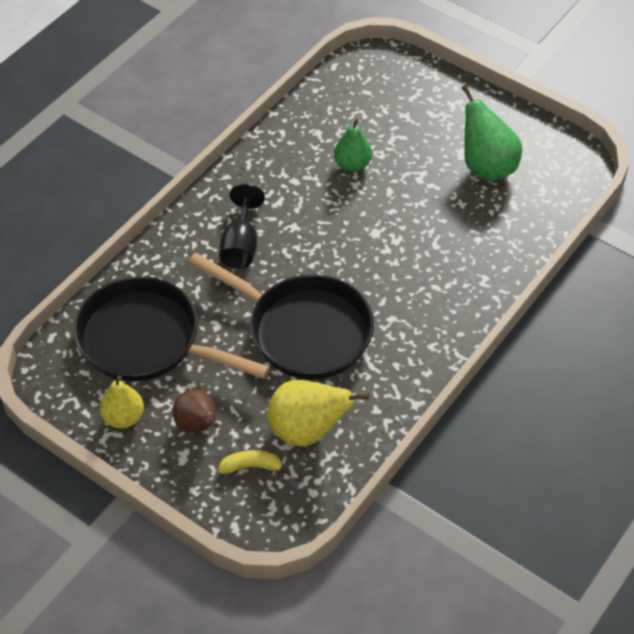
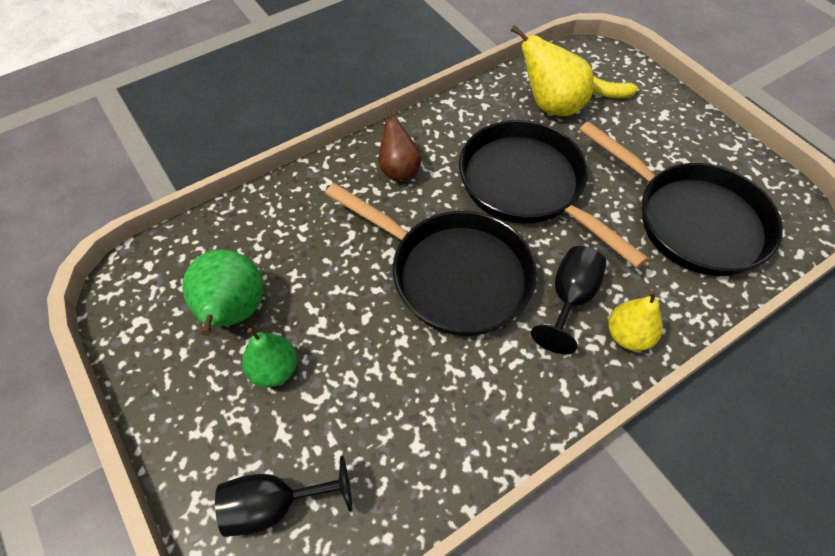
camera: 160 degrees left, 5 degrees up
yellow pear [100,375,144,429] -> yellow pear moved to [608,290,663,351]
brown pear [172,389,218,433] -> brown pear moved to [378,106,422,181]
green pear [334,119,372,172] -> green pear moved to [242,328,297,387]
none -> black goblet [215,455,352,537]
none -> black pan [325,183,537,336]

